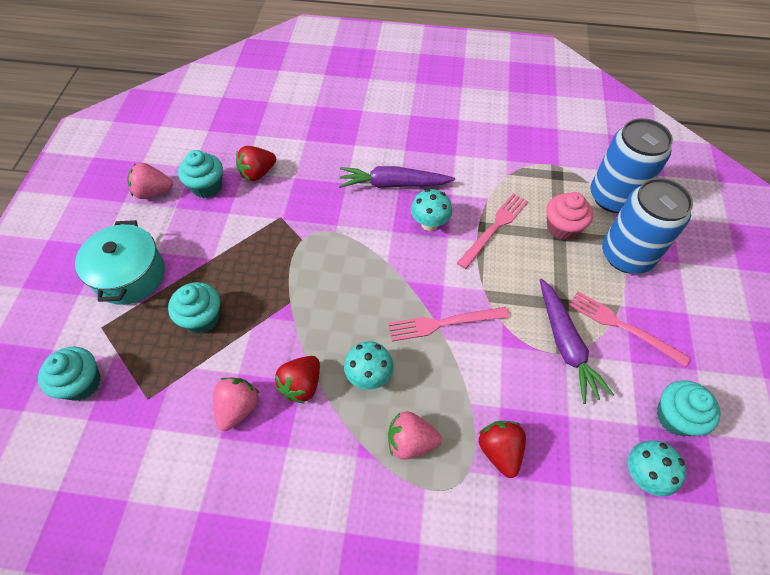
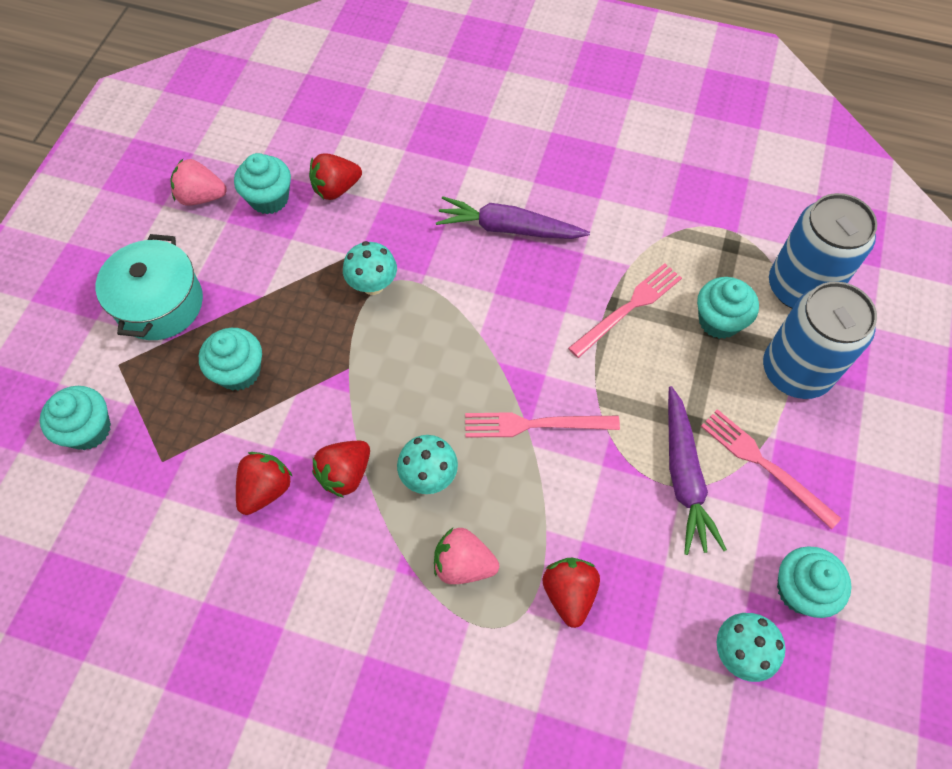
camera: 10 degrees right, 5 degrees up
pink strawberry [213,378,259,431] -> red strawberry [236,452,293,515]
turquoise mushroom [411,189,452,231] -> turquoise mushroom moved to [343,241,397,295]
pink cupcake [546,192,593,241] -> turquoise cupcake [697,277,759,339]

